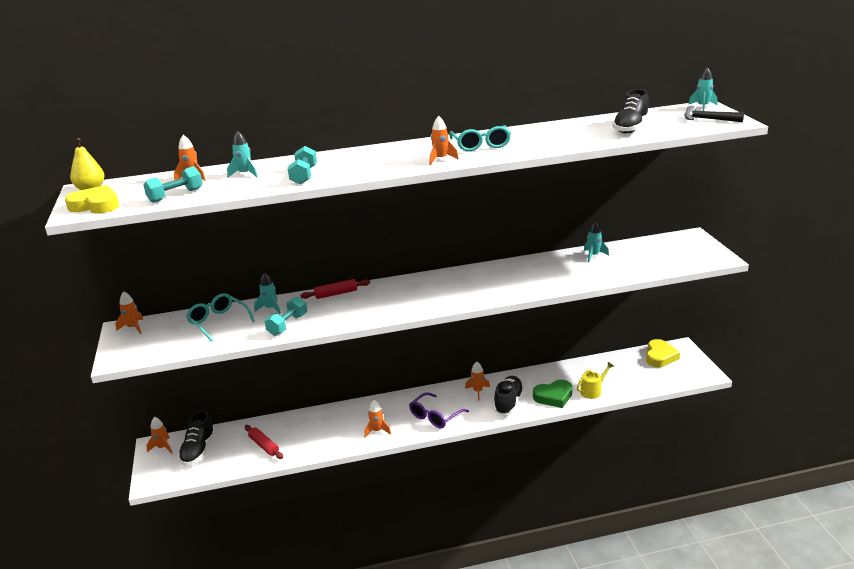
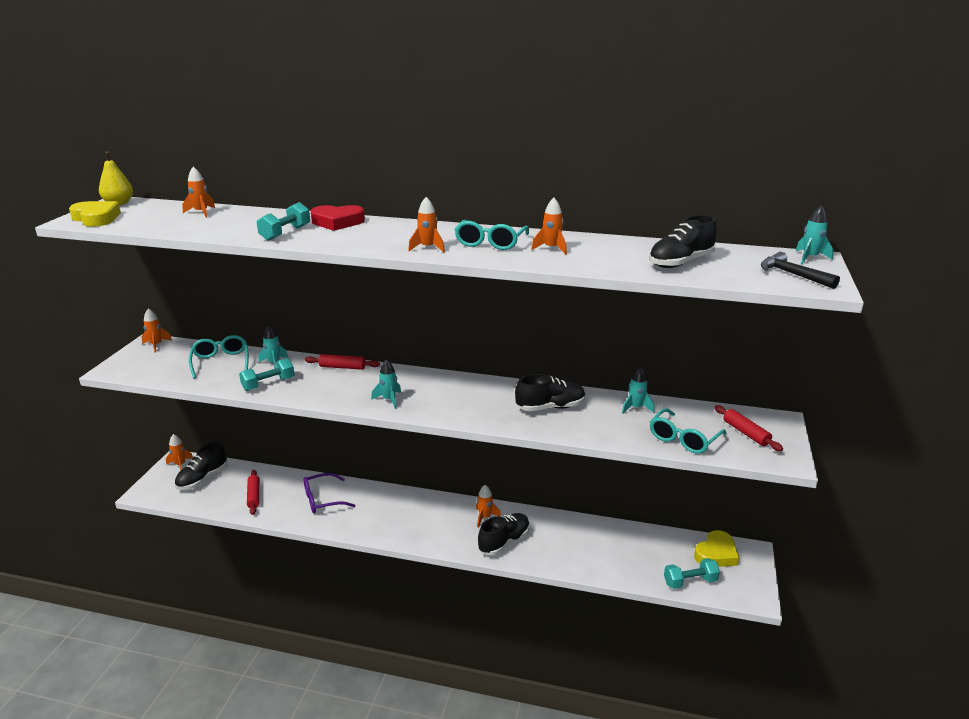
camera: 25 degrees right, 0 degrees up
turquoise dumbbell [143,166,203,203] -> turquoise dumbbell moved to [664,558,720,589]
turquoise rocket [227,131,258,178] -> turquoise rocket moved to [371,359,401,409]
orange rocket [364,400,391,437] -> orange rocket moved to [531,198,567,255]
purple glasses [409,392,469,428] -> purple glasses moved to [303,473,355,513]
green heart [533,380,573,408] -> none
yellow watering can [577,362,614,399] -> none
none -> red heart [311,205,365,231]
none -> black shoe [515,374,586,411]
none -> turquoise glasses [650,408,727,454]
none -> red rolling pin [714,405,783,451]

